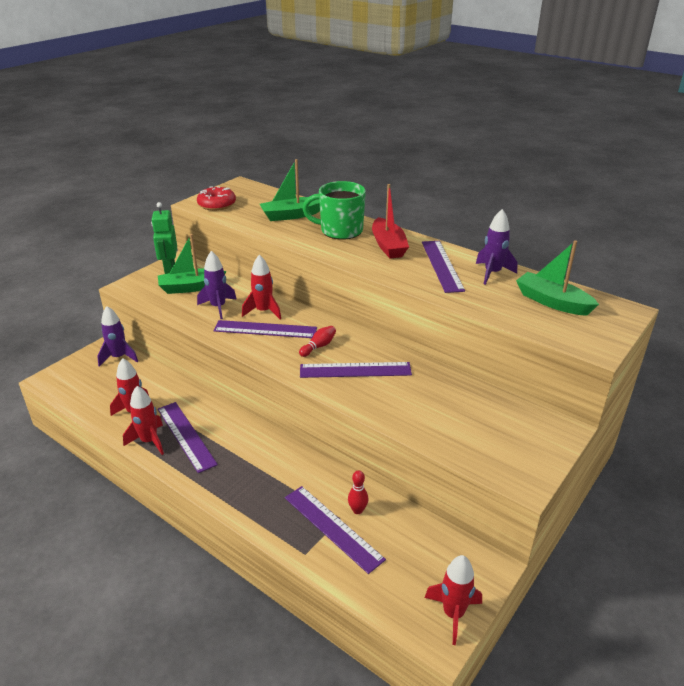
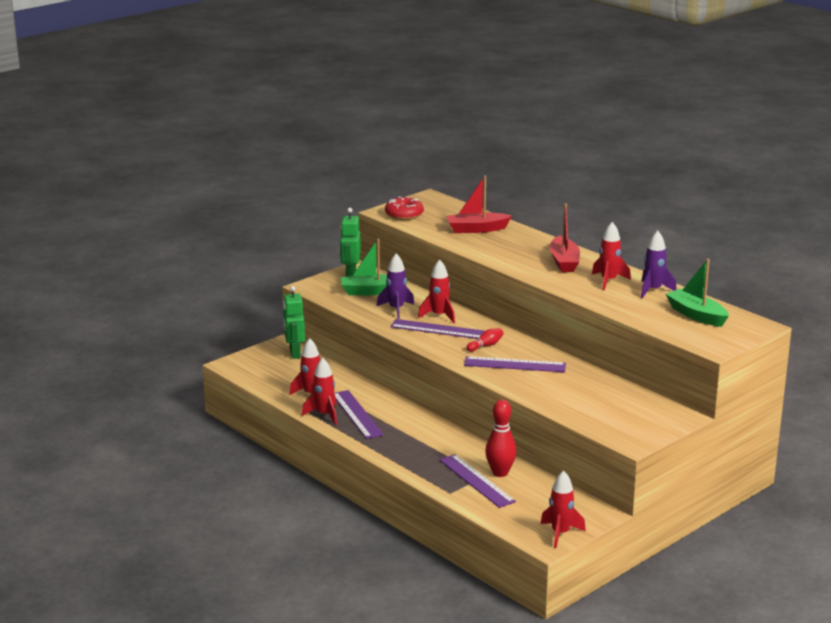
camera: 10 degrees right, 10 degrees down
purple rocket [97,306,138,367] -> green robot [283,286,305,359]
green boat [260,159,320,221] -> red boat [446,175,512,233]
green mug [302,181,366,240] -> none
red bowling pin [348,470,368,514] -> red bowling pin [485,400,517,477], size x1.75
purple ruler [422,241,465,293] -> red rocket [592,222,631,290]

